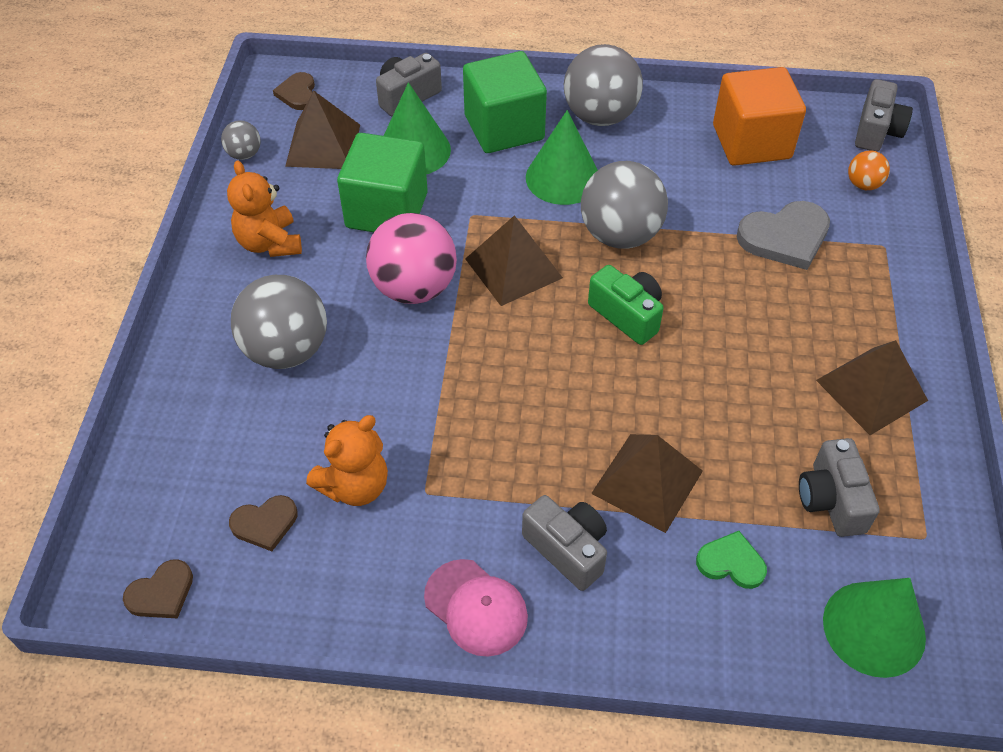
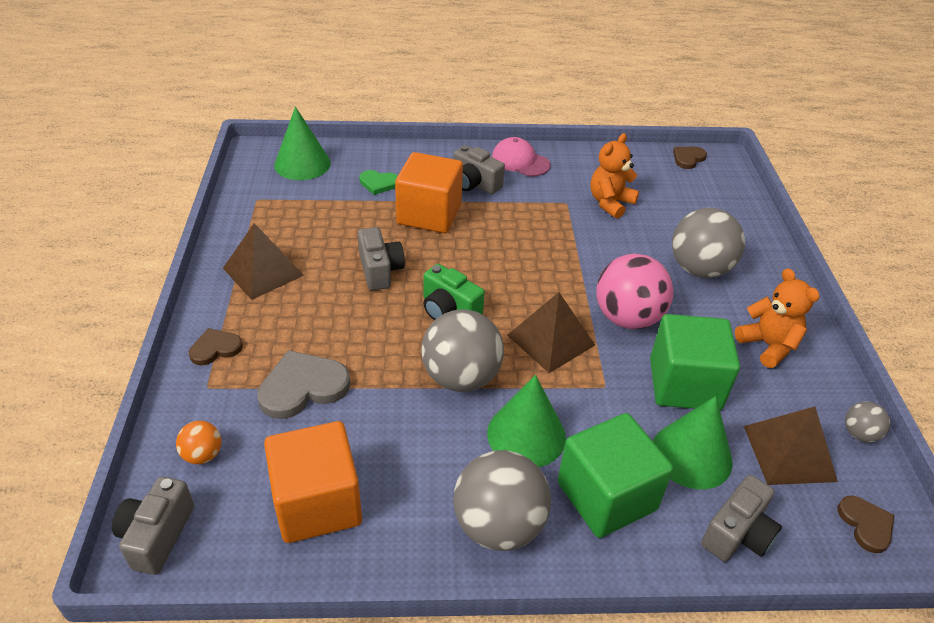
camera: 170 degrees right, 10 degrees down
brown heart [229,495,297,551] -> brown heart moved to [189,328,243,365]
brown pyramid [591,434,703,533] -> orange cube [395,152,463,233]
grey camera [799,438,880,537] -> grey camera moved to [358,227,405,291]

